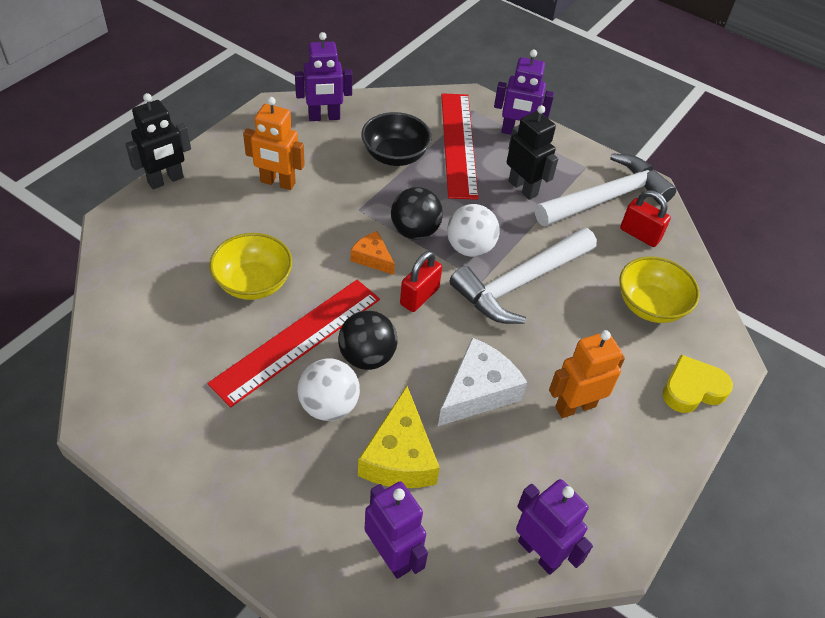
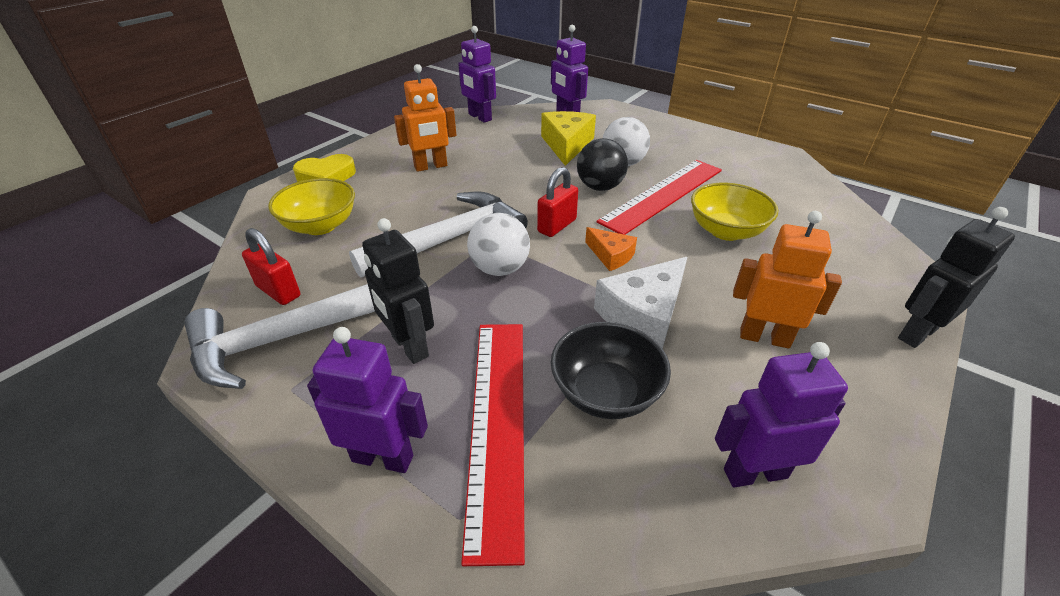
camera: 175 degrees left, 10 degrees down
black ball [391,187,443,240] -> none
white cheese [438,338,527,426] -> white cheese moved to [594,257,687,349]

